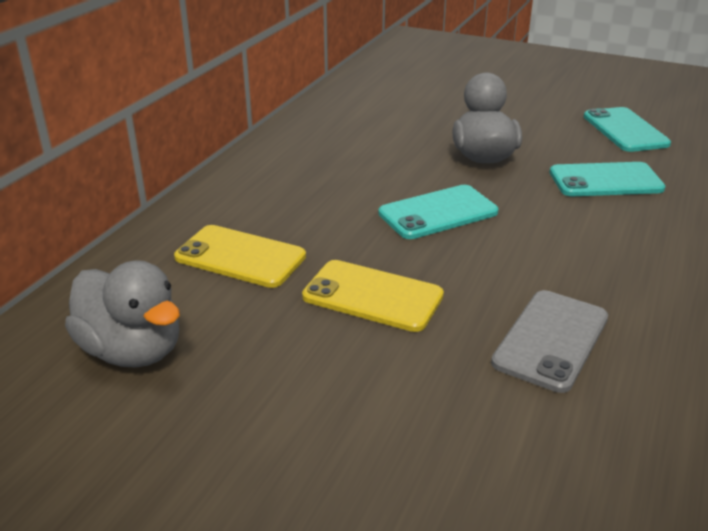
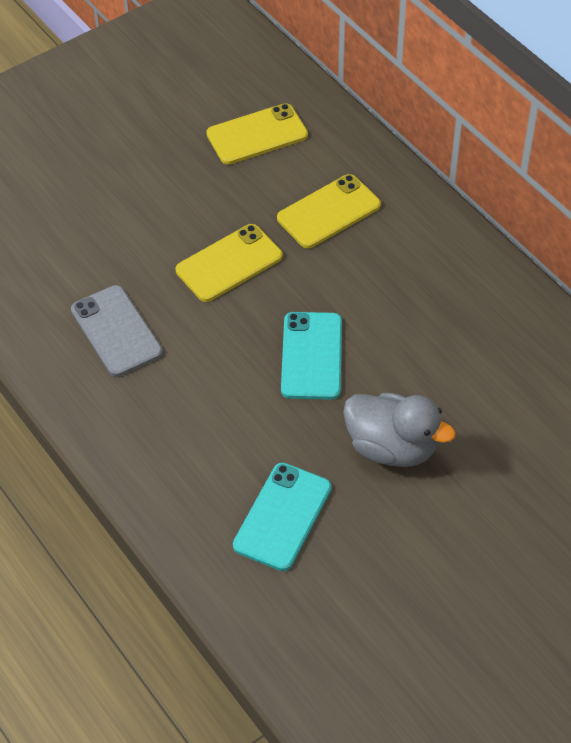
camera: 120 degrees right, 20 degrees up
grey duck [65,260,180,368] -> yellow phone [206,103,308,165]
turquoise phone [584,107,671,152] -> none

